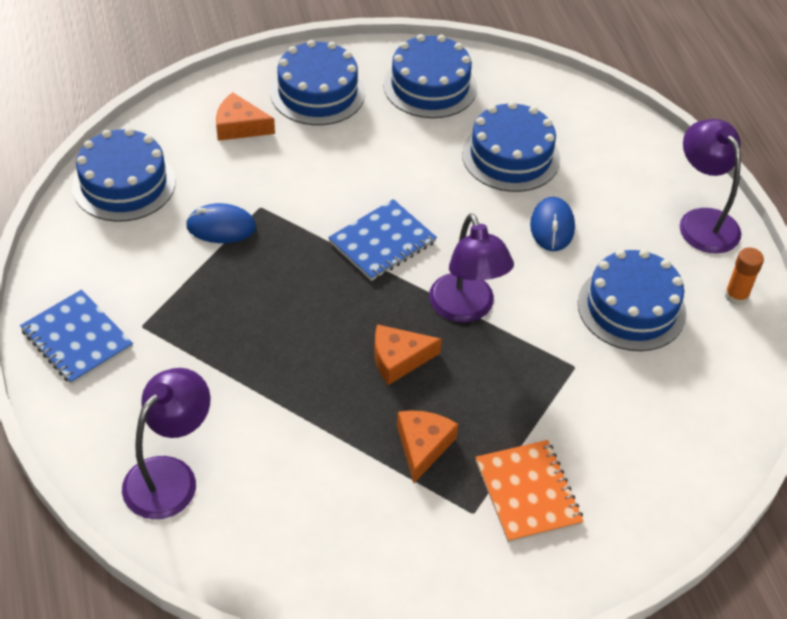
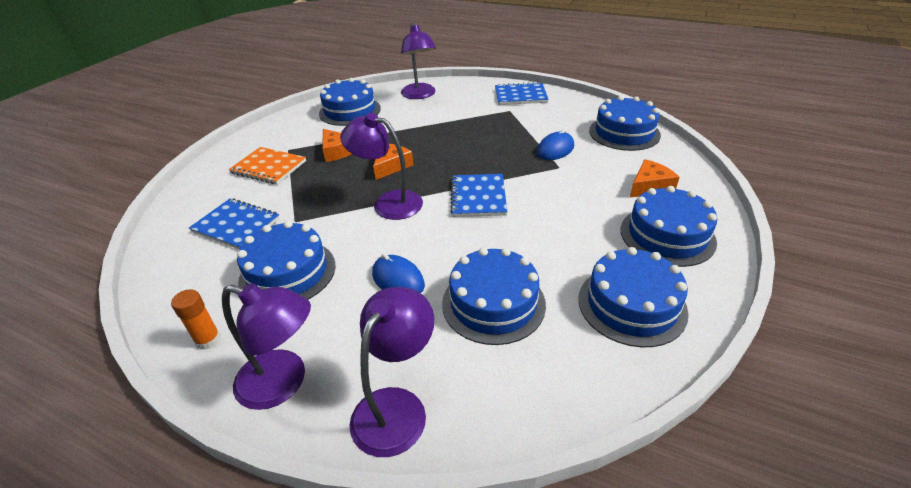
camera: 135 degrees right, 10 degrees down
none -> blue notebook [189,198,280,249]
none -> blue cake [319,78,381,126]
none -> purple lamp [350,287,434,457]

